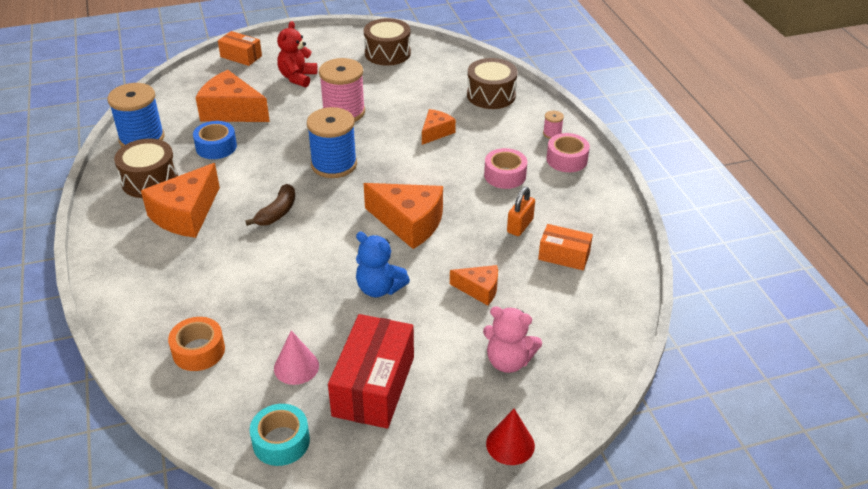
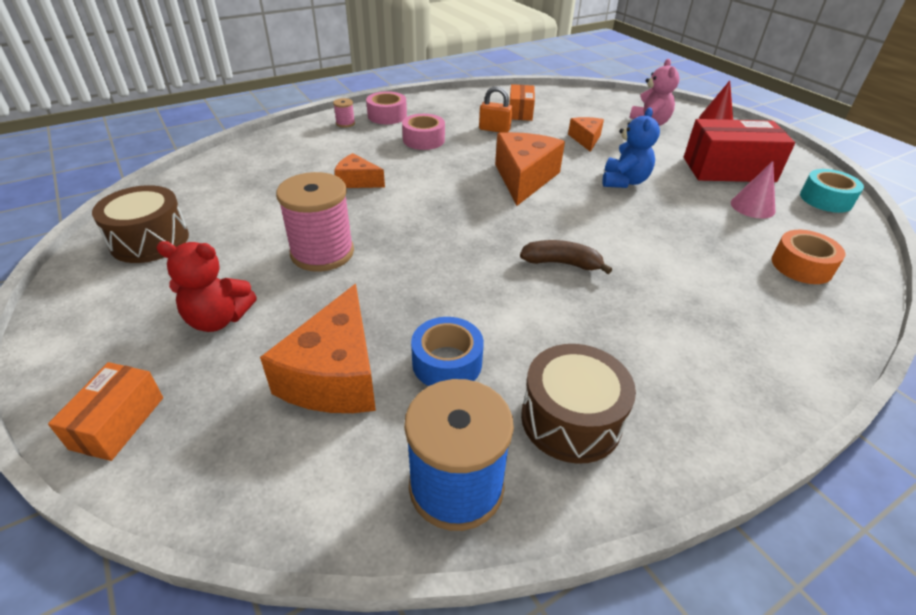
camera: 105 degrees left, 0 degrees up
orange cheese [141,163,220,238] -> none
blue spool [307,107,357,178] -> none
brown drum [467,58,518,109] -> none

